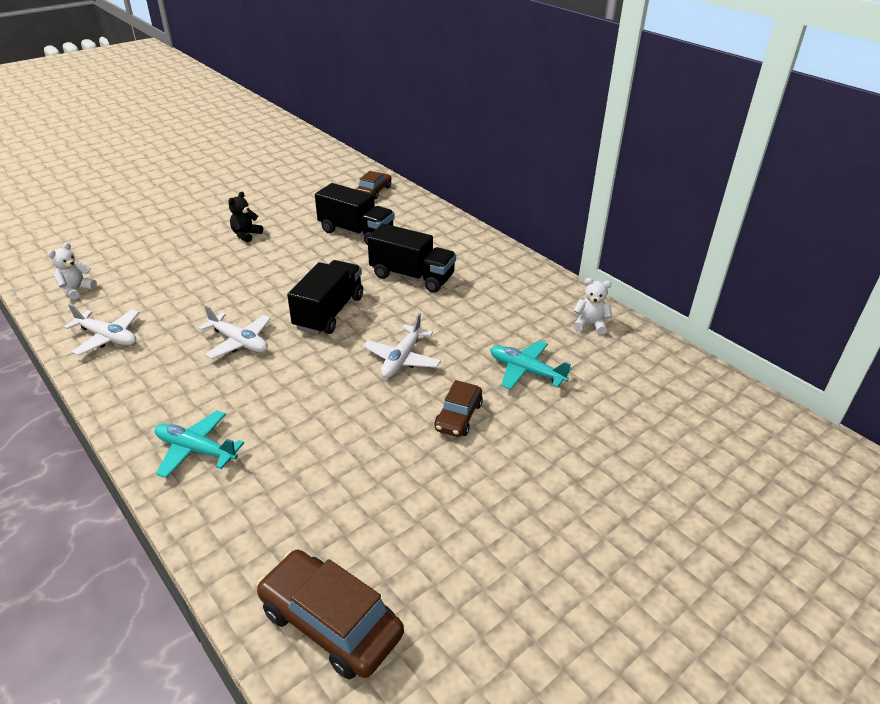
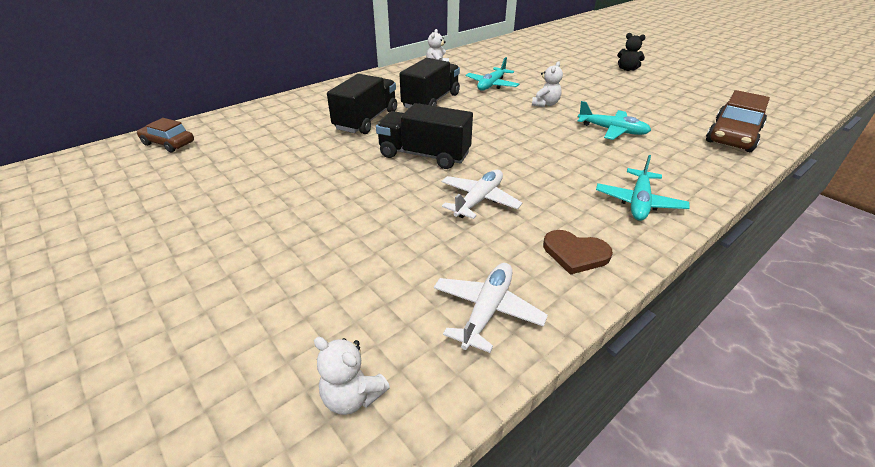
camera: 90 degrees left, 0 degrees up
black teddy bear [228,192,263,242] -> black teddy bear moved to [617,33,646,71]
black truck [315,183,395,245] -> black truck moved to [399,58,460,108]
white plane [363,313,441,378] -> none
brown car [434,380,483,437] -> white teddy bear [532,61,563,107]
none -> brown heart [543,230,613,275]
none -> turquoise plane [578,101,651,140]

